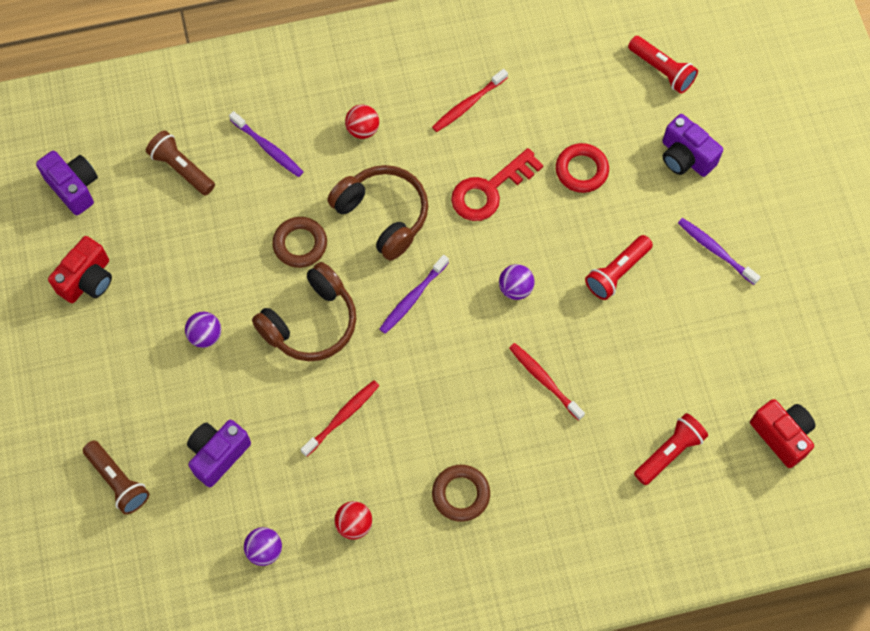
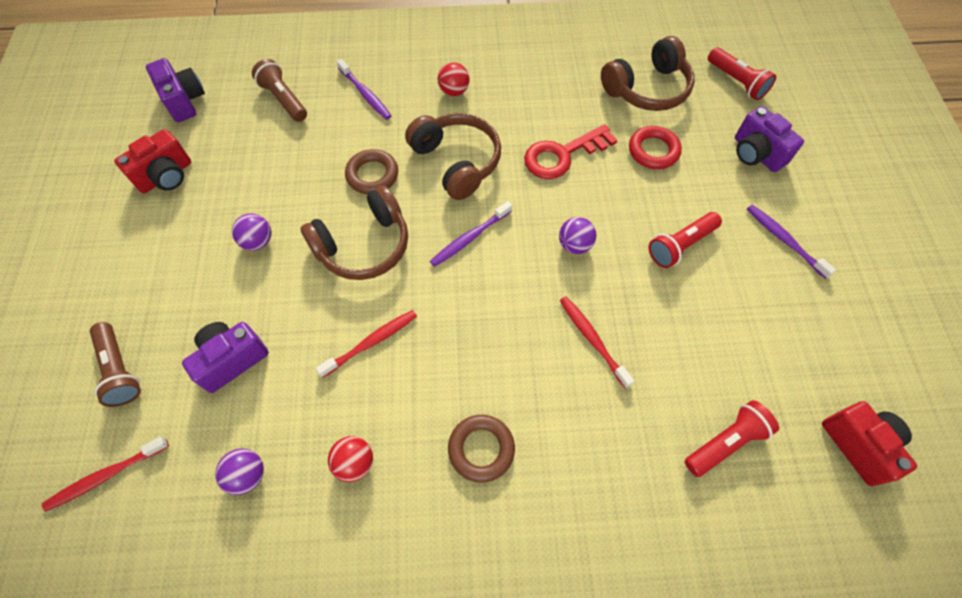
camera: 10 degrees right, 5 degrees down
red toothbrush [432,69,508,132] -> red toothbrush moved to [42,437,169,512]
none -> brown headphones [601,36,695,111]

